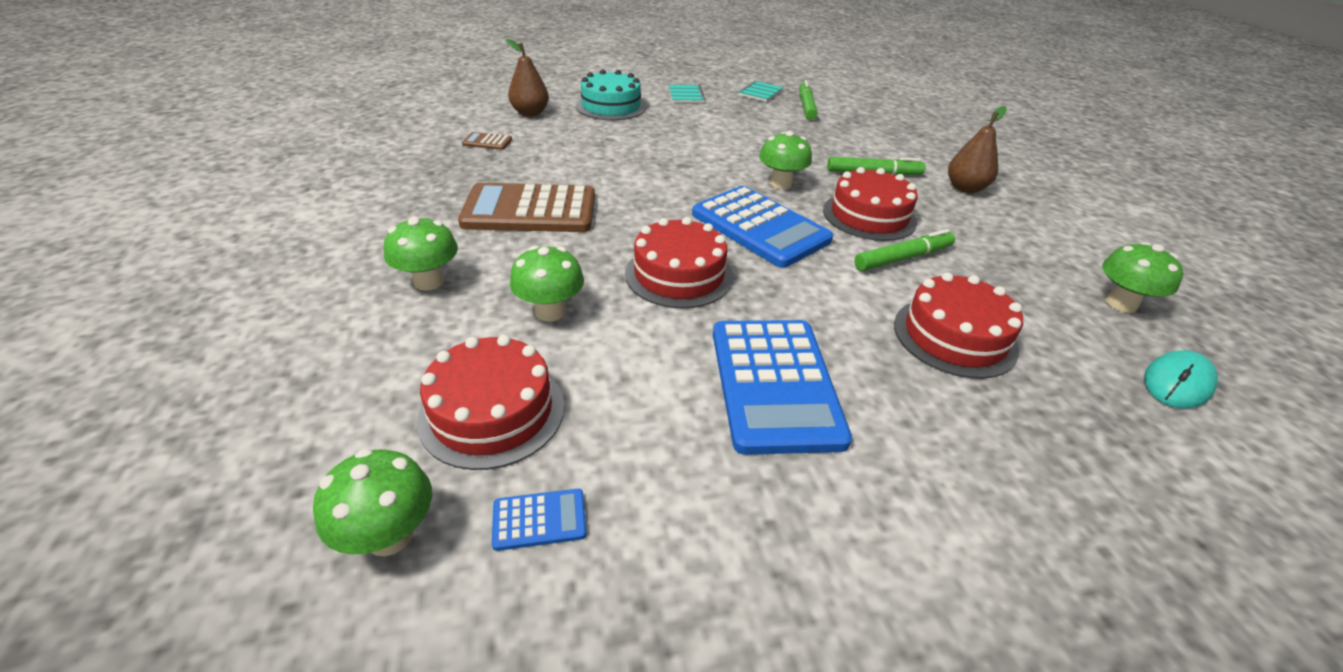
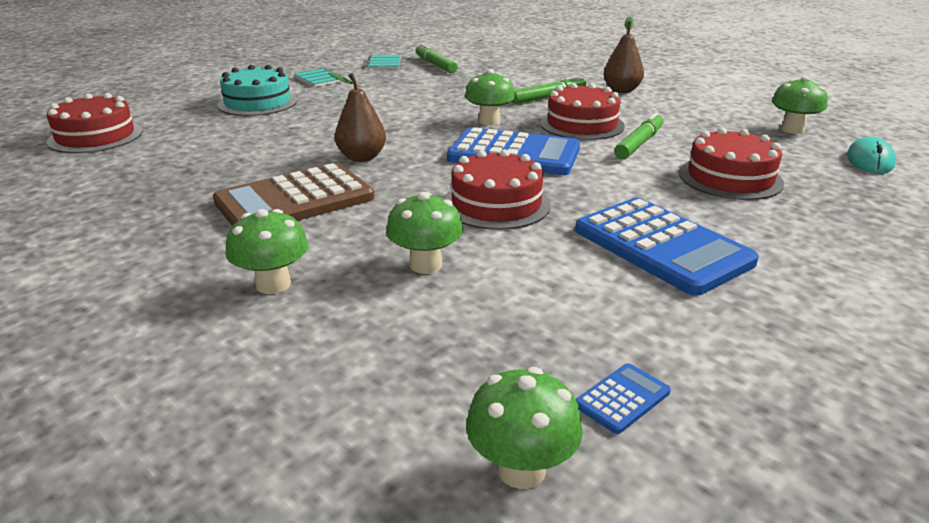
camera: 30 degrees left, 10 degrees down
red cake [417,335,564,470] -> red cake moved to [47,93,143,153]
brown calculator [462,132,512,150] -> none
brown pear [506,39,549,116] -> brown pear moved to [328,73,386,162]

